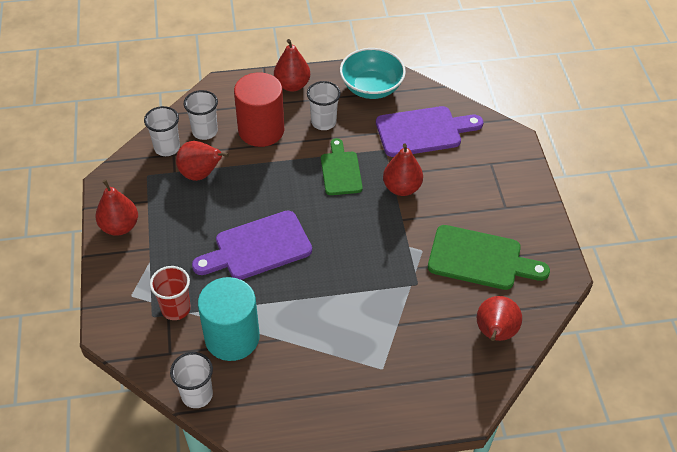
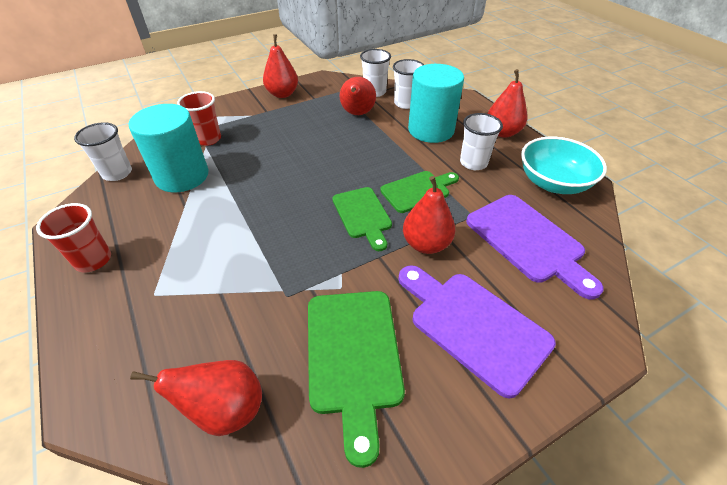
camera: 70 degrees right, 5 degrees down
purple cutting board [192,211,312,280] -> purple cutting board moved to [398,265,556,399]
red cylinder [234,72,284,147] -> turquoise cylinder [408,64,464,143]
none -> red cup [36,203,111,272]
none -> green cutting board [332,187,392,251]

